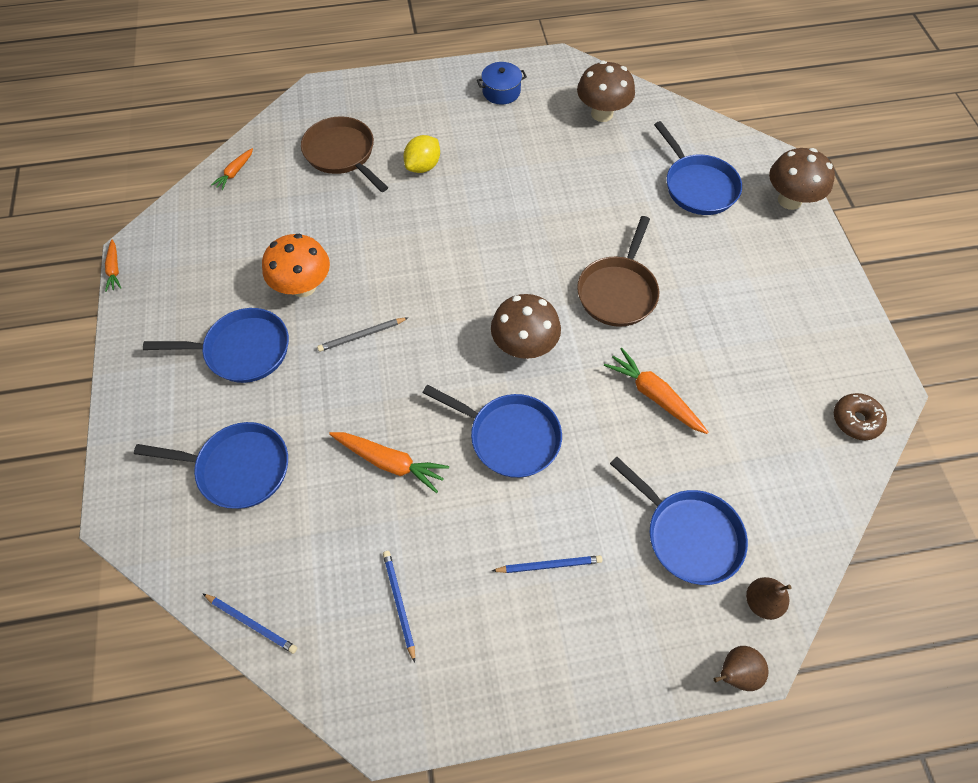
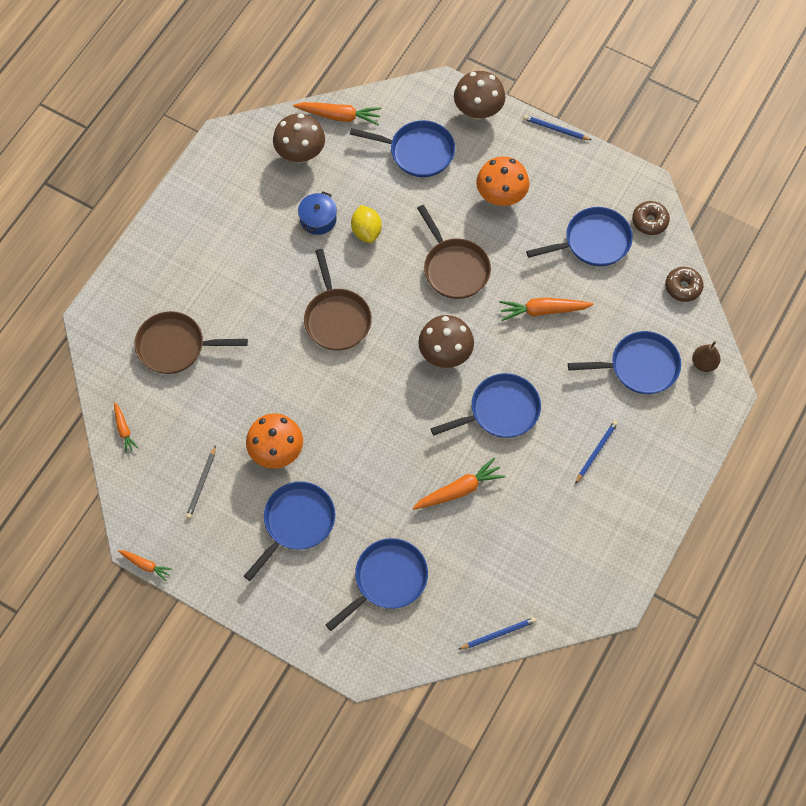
camera: 50 degrees left, 5 degrees up
grey pencil [317,317,409,352] -> grey pencil moved to [186,445,216,519]
blue pencil [383,551,415,663] -> blue pencil moved to [523,115,591,140]
yellow lemon [403,135,440,173] -> yellow lemon moved to [351,205,382,243]
blue pot [477,62,527,104] -> blue pot moved to [298,192,337,235]
brown pear [714,646,769,691] -> none
none -> orange carrot [293,102,382,125]
none -> brown pan [304,249,372,351]
none -> orange mushroom [476,157,529,206]
none -> blue pan [526,207,633,266]
none -> brown donut [665,267,704,302]

